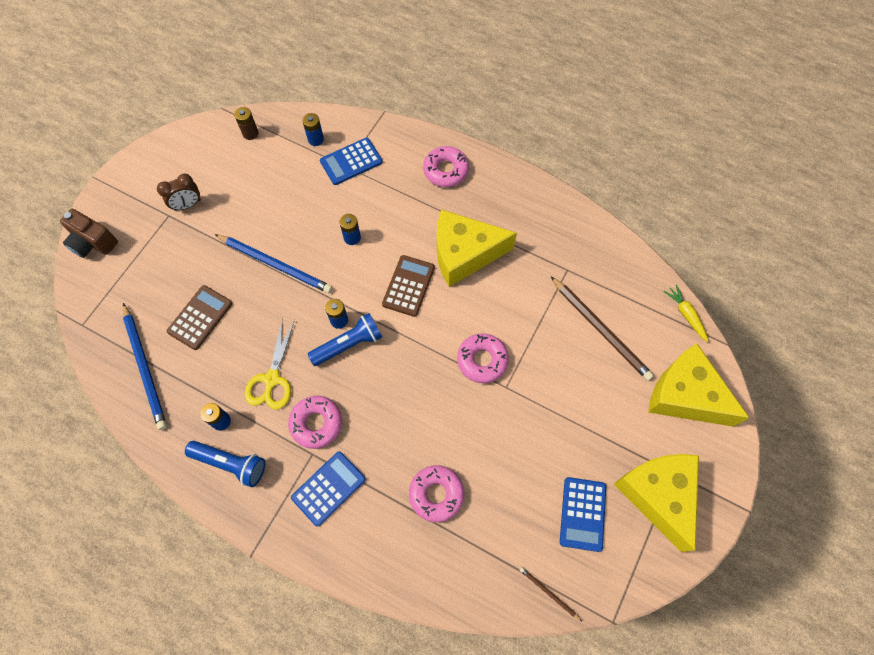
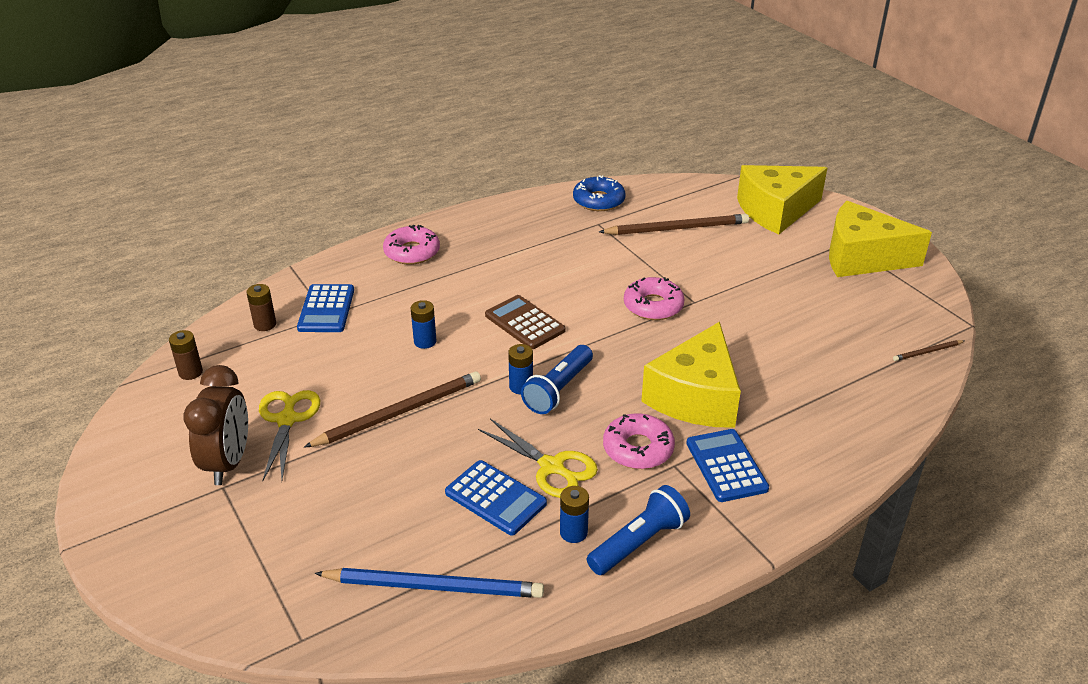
camera: 60 degrees left, 30 degrees down
brown camera [60,209,118,258] -> none
brown clock [157,174,201,211] -> brown clock [183,365,248,485], size x1.55
brown calculator [167,285,232,350] -> none
blue pencil [214,234,332,293] -> brown pencil [303,371,481,448]
blue battery [302,113,324,146] -> brown battery [246,284,276,331]
blue flashlight [308,313,382,366] -> blue flashlight turned 150 degrees counterclockwise [521,345,593,414]
pink donut [409,465,464,522] -> none
yellow cheese [437,209,517,287] -> yellow cheese moved to [641,322,741,428]
blue calculator [560,477,606,552] -> blue calculator moved to [445,460,547,536]
yellow carrot [663,284,709,342] -> none
none -> yellow scissors [259,390,320,481]
none -> blue donut [573,175,626,211]

